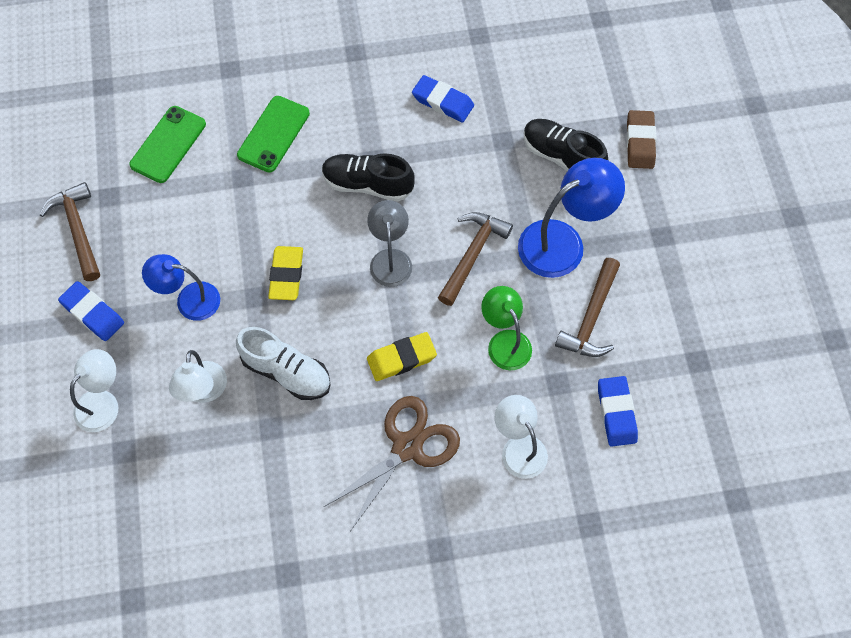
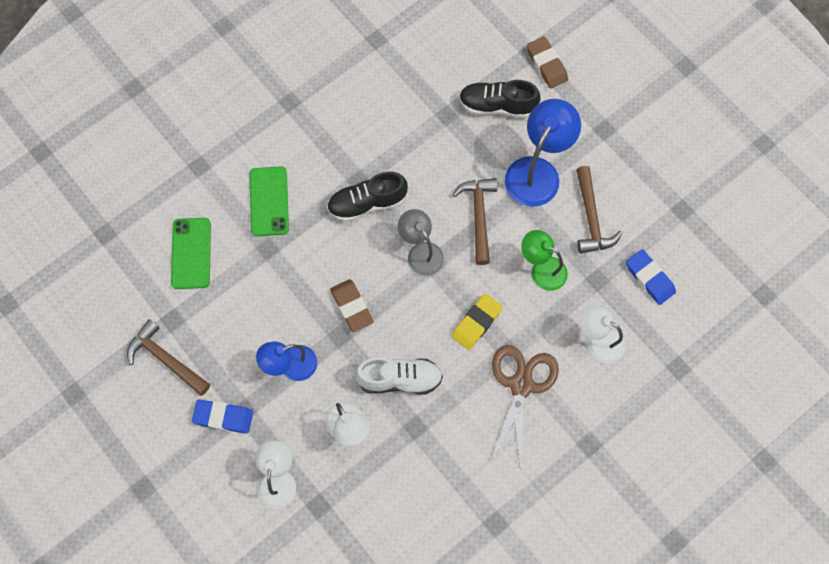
camera: 30 degrees left, 5 degrees up
yellow eraser [268,246,303,300] -> brown eraser [330,279,373,332]
blue eraser [412,75,474,122] -> none

